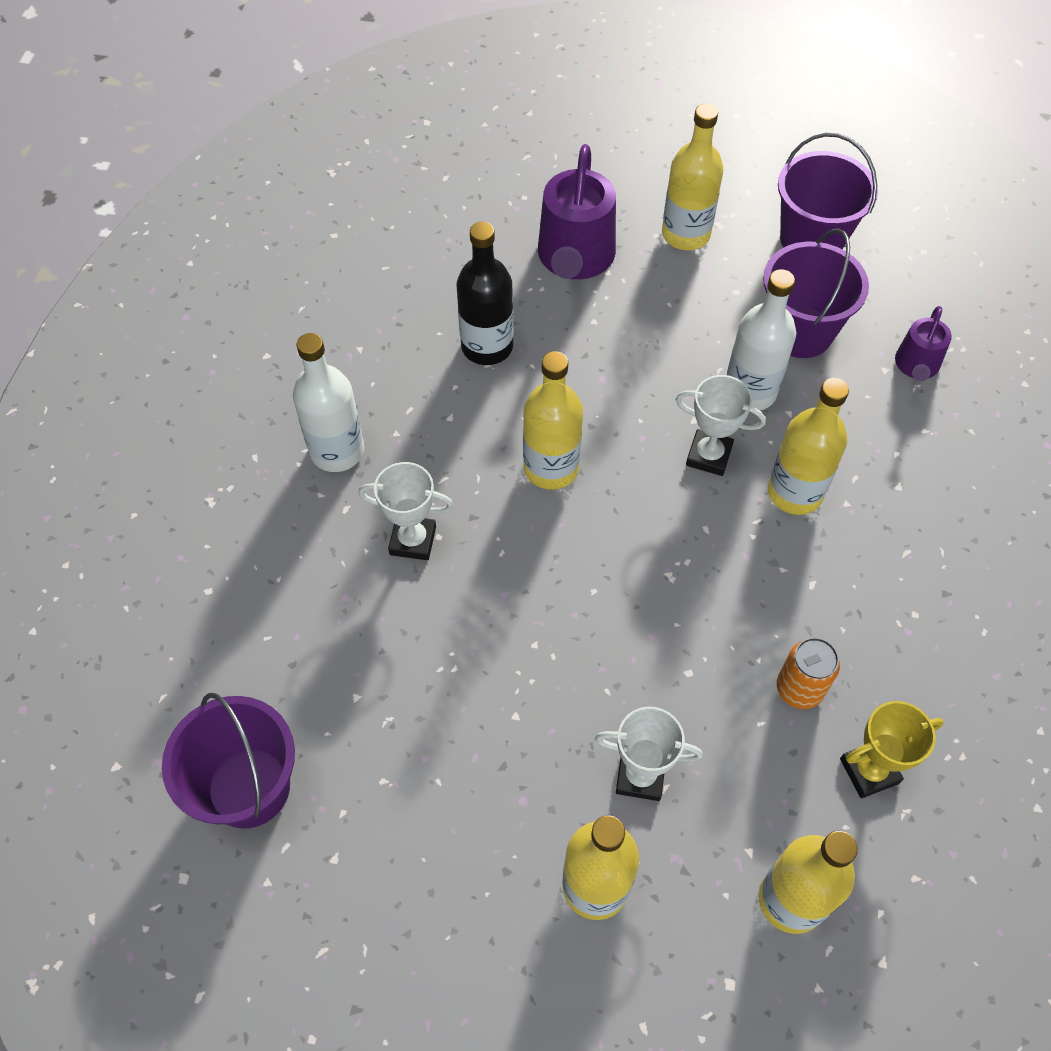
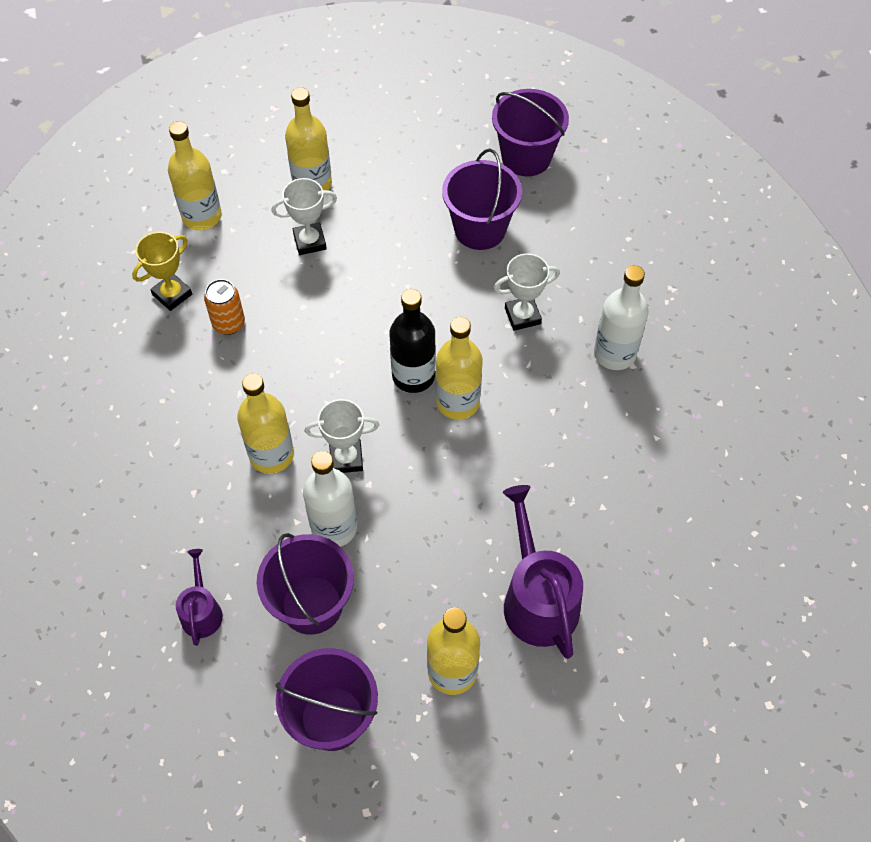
camera: 155 degrees right, 0 degrees up
black bottle [457,222,513,365] -> black bottle moved to [389,289,436,393]
none -> purple bucket [442,149,522,250]

